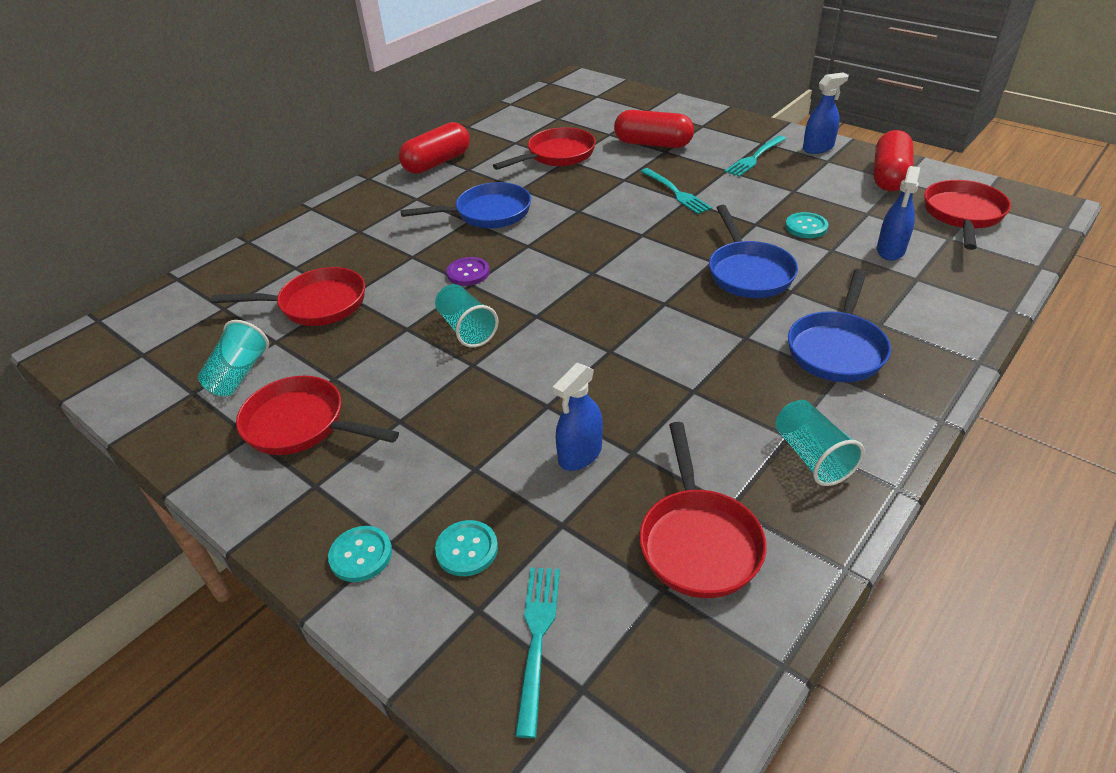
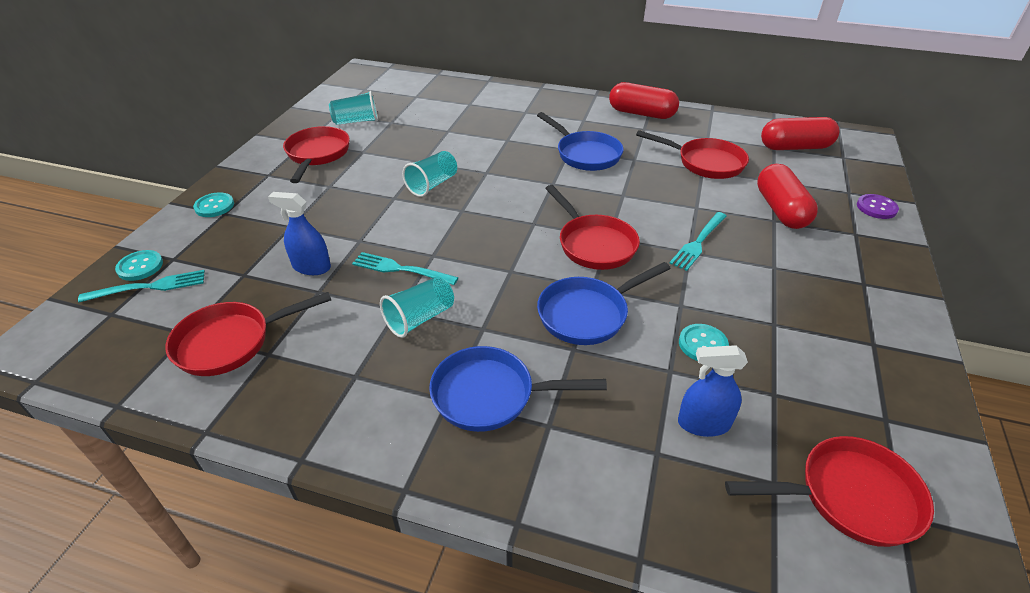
camera: 65 degrees right, 0 degrees up
red pan [211,267,365,326] -> red pan moved to [545,185,640,270]
turquoise button [435,520,498,576] -> turquoise button moved to [115,250,163,281]
purple button [447,257,490,286] -> purple button moved to [857,194,899,219]
turquoise fork [725,135,786,177] -> turquoise fork moved to [352,252,458,285]
turquoise cup [775,400,865,486] -> turquoise cup moved to [380,276,454,338]
blue spray bottle [803,72,849,154] -> none
red capsule [873,130,914,191] -> red capsule moved to [761,117,839,150]

